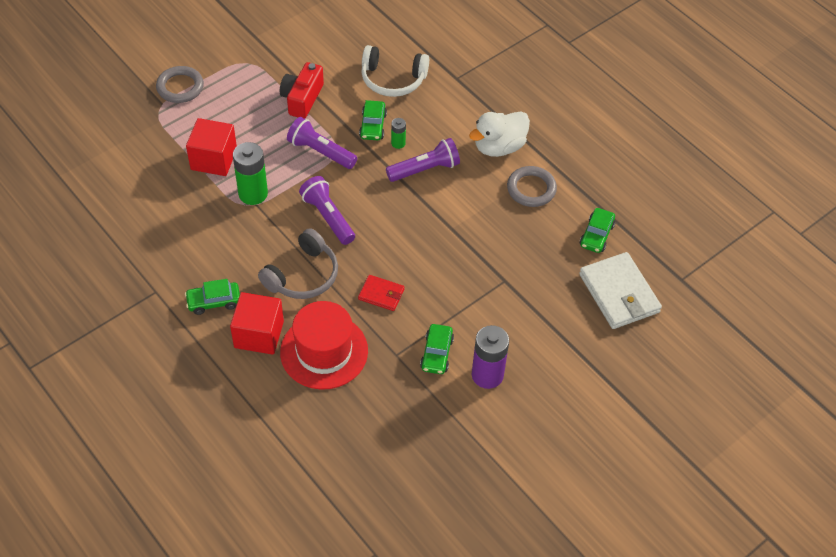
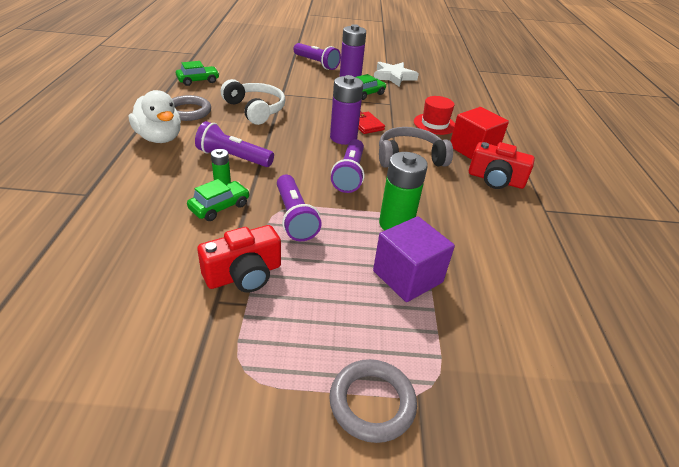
camera: 140 degrees left, 15 degrees down
green car [185,279,240,315] -> red camera [469,142,535,189]
red cube [186,118,237,176] -> purple cube [373,216,455,302]
red hat [280,301,368,390] -> red hat [414,96,455,135], size x0.62
white headphones [361,45,429,97] -> white headphones moved to [221,79,285,125]
white duck [469,112,530,157] -> white duck turned 45 degrees clockwise [129,90,181,143]
white wallet [579,252,662,329] -> none
none -> purple flashlight [293,43,341,70]
none -> purple battery [330,75,363,145]
none -> white star [374,62,419,86]

